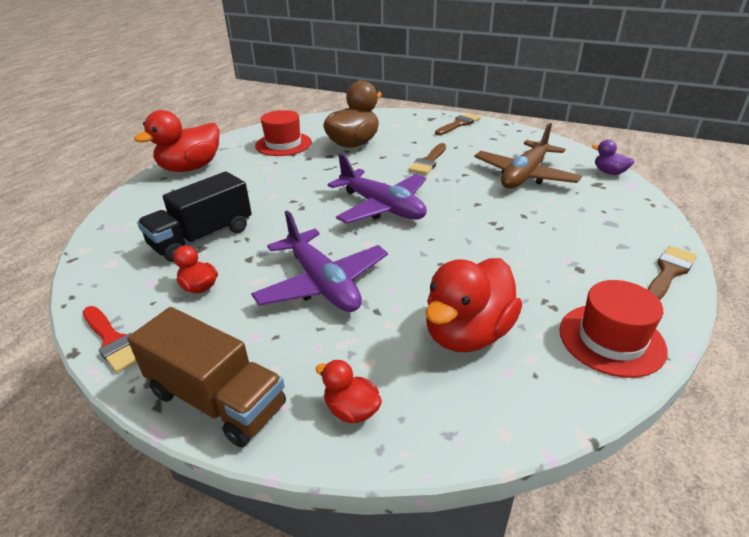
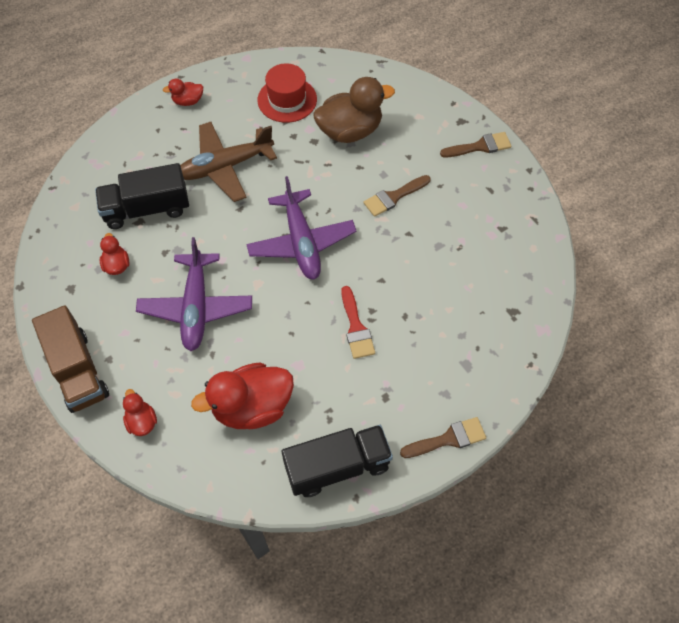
camera: 30 degrees right, 25 degrees up
red brush [82,306,137,373] -> red brush moved to [341,286,375,359]
red duck [134,110,219,172] -> red duck [163,78,203,106], size x0.49
brown plane [474,123,582,189] -> brown plane moved to [180,122,277,202]
red hat [560,280,668,378] -> black truck [282,425,393,497]
purple duck [592,139,634,175] -> none

